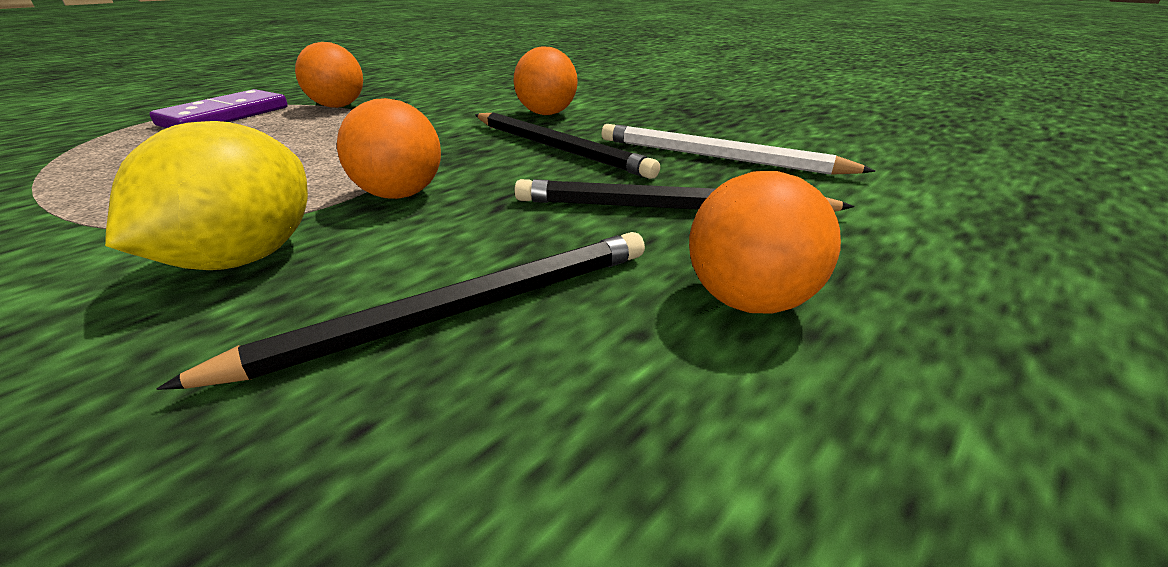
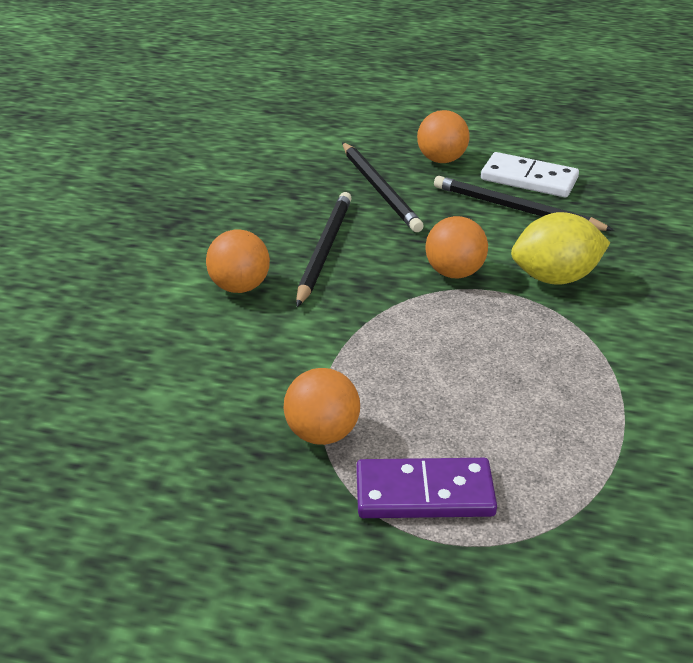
camera: 120 degrees left, 5 degrees up
white pencil [602,124,875,175] -> none
none -> white domino [481,152,579,197]

